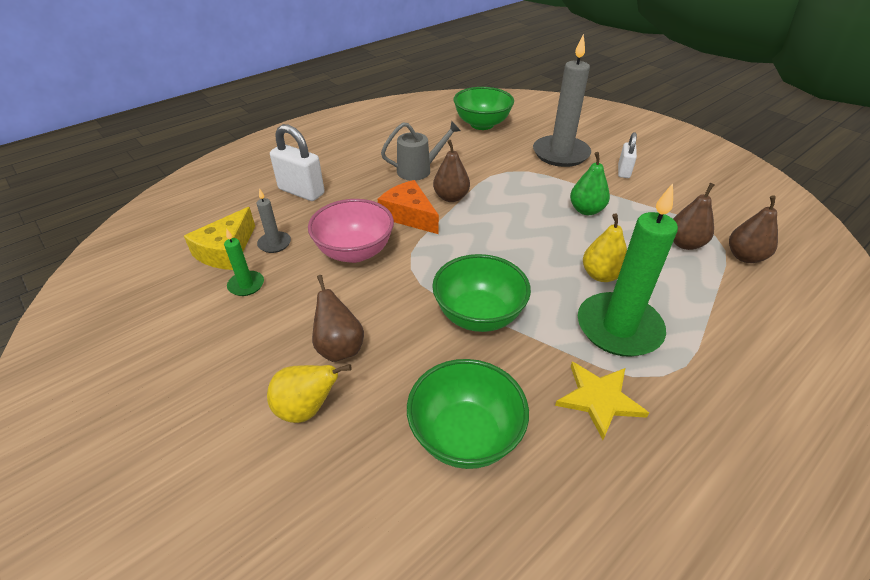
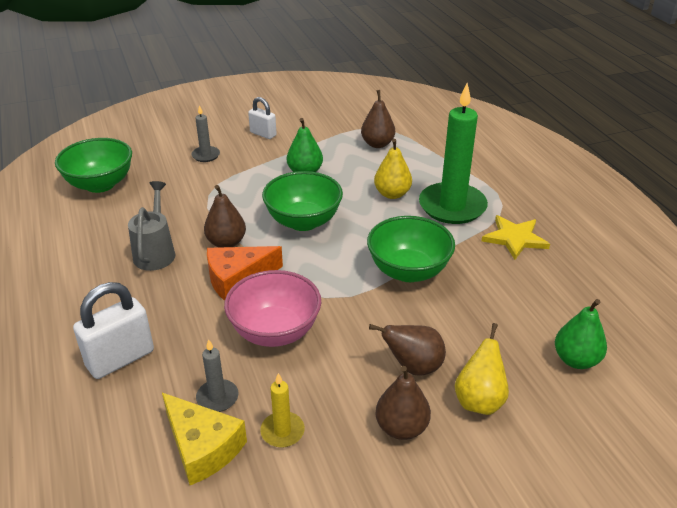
camera: 70 degrees left, 5 degrees down
green candle [224,229,264,296] -> yellow candle [260,373,305,447]
green bowl [407,359,529,469] -> green bowl moved to [262,171,343,231]
grey candle [533,34,591,167] -> grey candle [191,105,220,162], size x0.46
brown pear [729,195,778,263] -> brown pear moved to [375,366,431,440]
none -> green pear [555,299,607,369]

